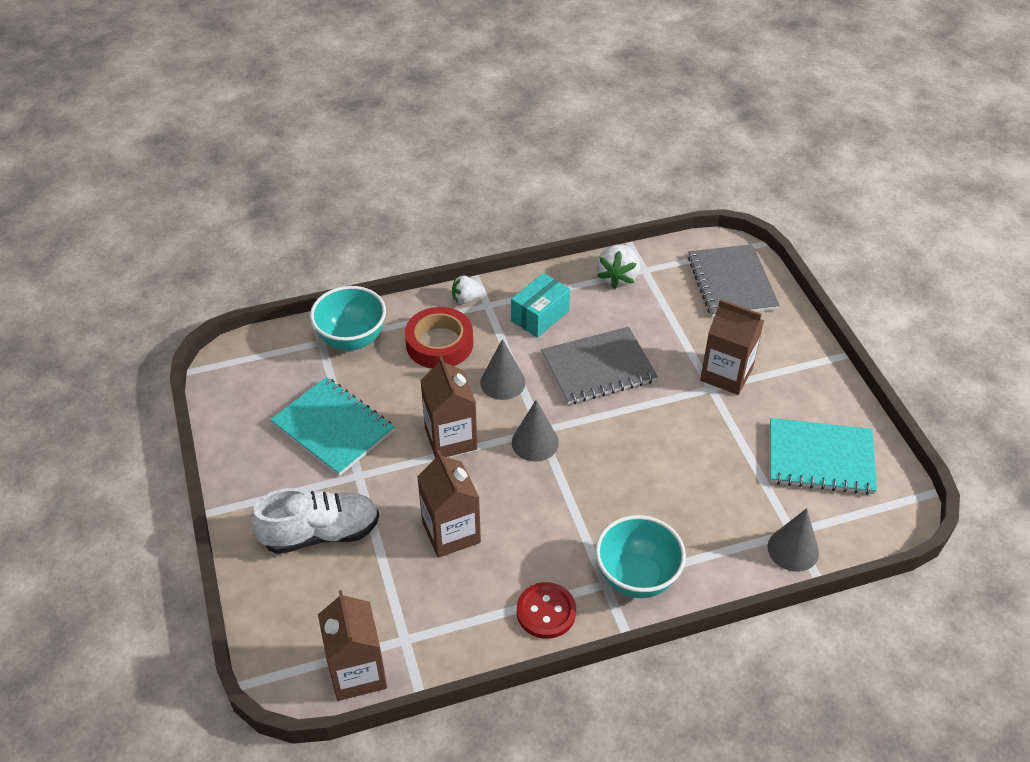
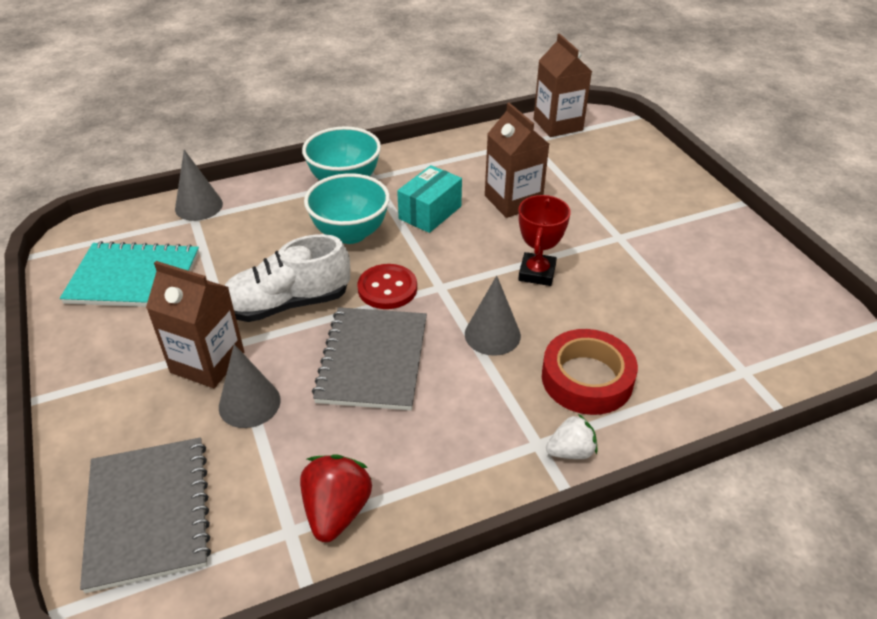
camera: 175 degrees right, 5 degrees down
white shoe [251,488,379,554] -> white shoe moved to [224,234,350,322]
turquoise notebook [270,377,395,476] -> none
turquoise bowl [310,286,386,351] -> turquoise bowl moved to [304,173,390,244]
brown carton [420,356,477,458] -> red trophy [518,195,571,286]
turquoise box [511,273,570,338] -> turquoise box moved to [397,165,462,233]
grey cone [512,400,559,462] -> grey cone moved to [219,344,281,428]
red button [517,582,576,639] -> red button moved to [358,264,417,309]
grey notebook [541,327,658,405] -> grey notebook turned 60 degrees counterclockwise [312,307,427,410]
white strawberry [597,244,640,289] -> red strawberry [300,455,372,542]

